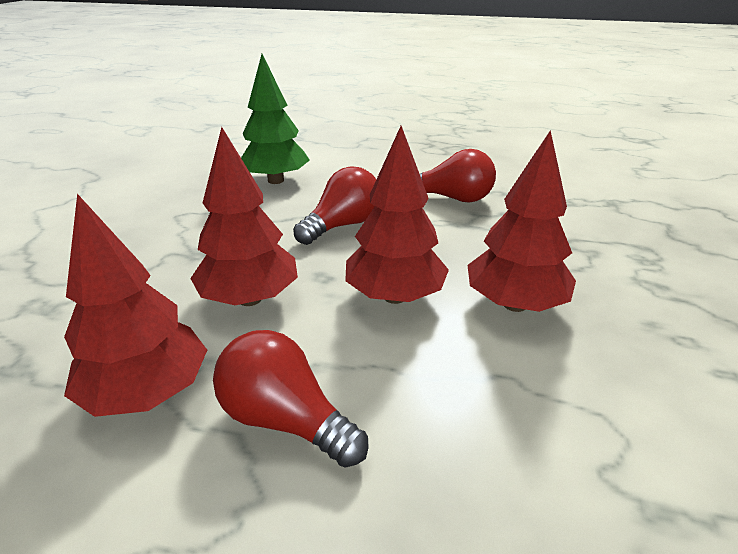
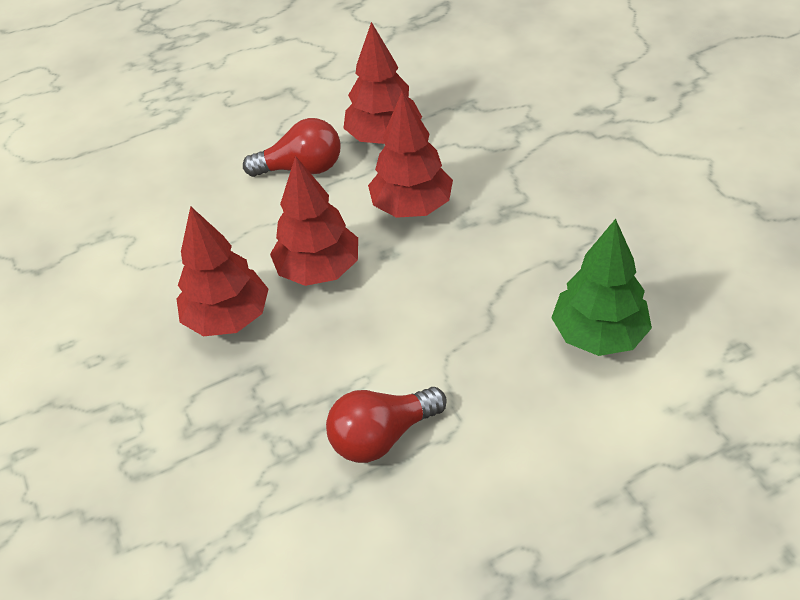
camera: 145 degrees right, 15 degrees up
red light bulb [293,166,376,245] -> none

